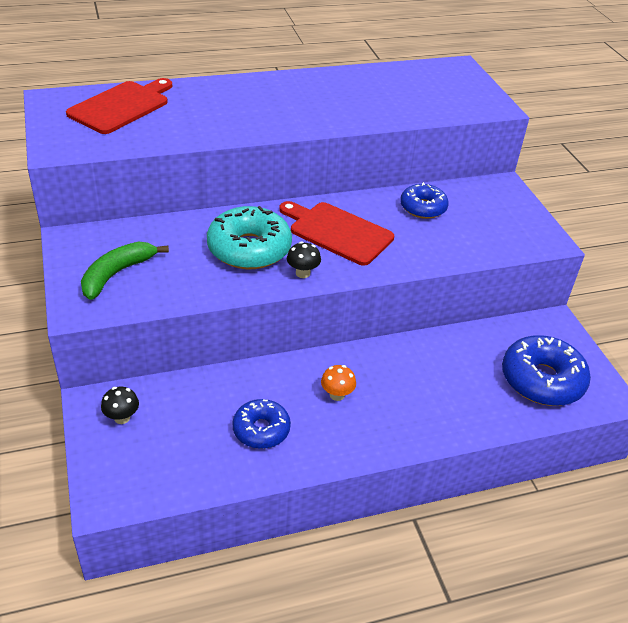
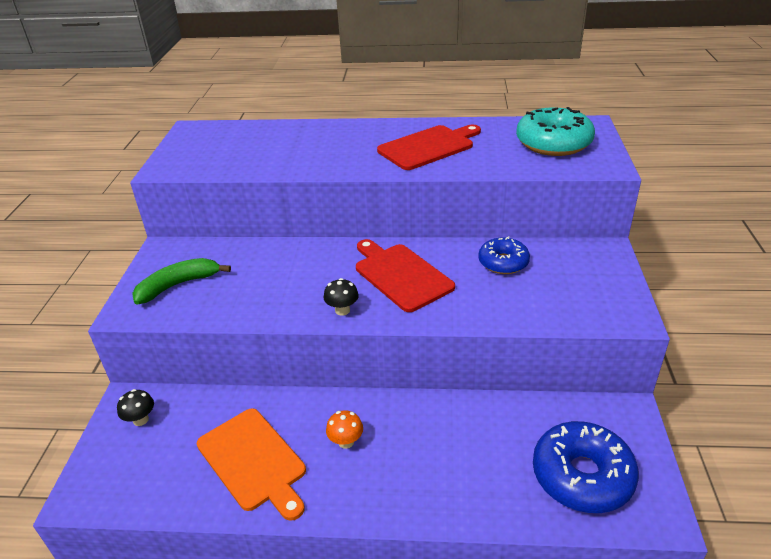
camera: 25 degrees right, 5 degrees down
red cutting board [66,78,172,134] -> red cutting board moved to [377,125,481,170]
turquoise donut [207,206,292,269] -> turquoise donut moved to [516,107,595,156]
blue donut [232,399,291,449] -> orange cutting board [197,408,306,521]

